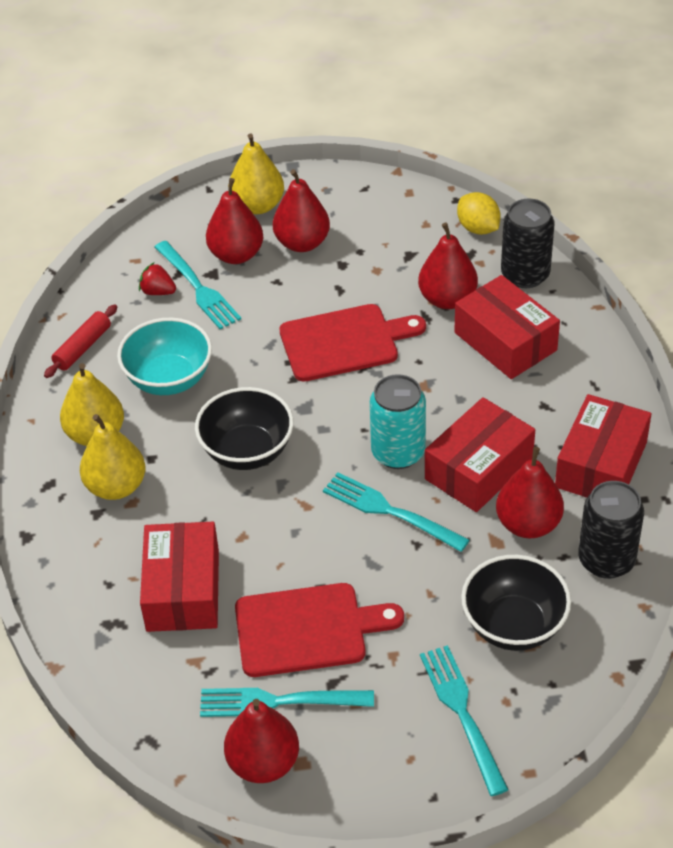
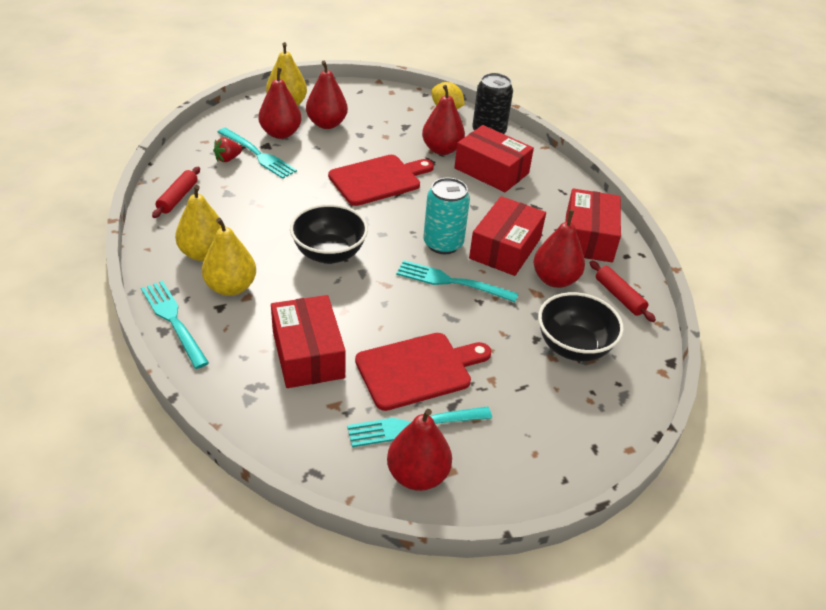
camera: 20 degrees left, 5 degrees down
turquoise bowl [117,318,212,395] -> none
red strawberry [139,262,176,295] -> red strawberry turned 45 degrees counterclockwise [213,138,242,162]
turquoise fork [420,645,509,796] -> turquoise fork moved to [141,281,209,369]
black can [578,481,644,579] -> red rolling pin [590,261,656,322]

